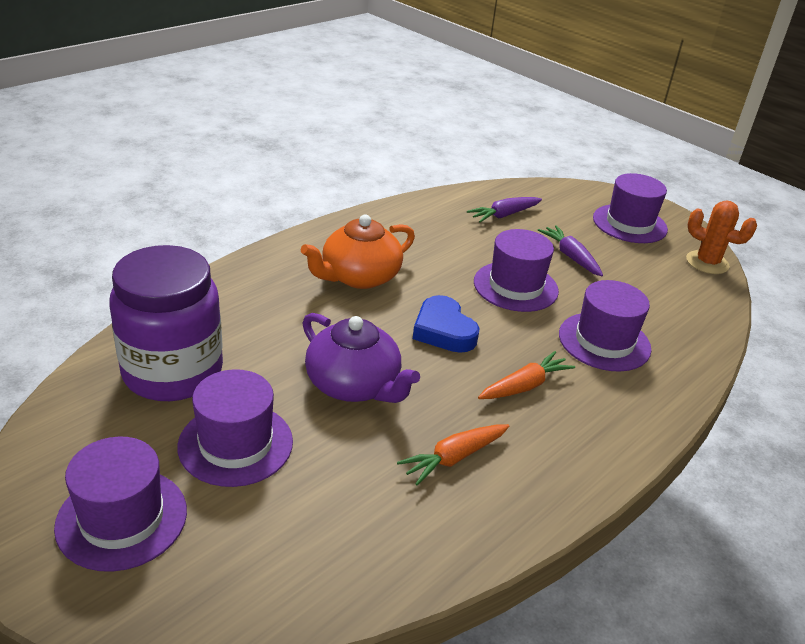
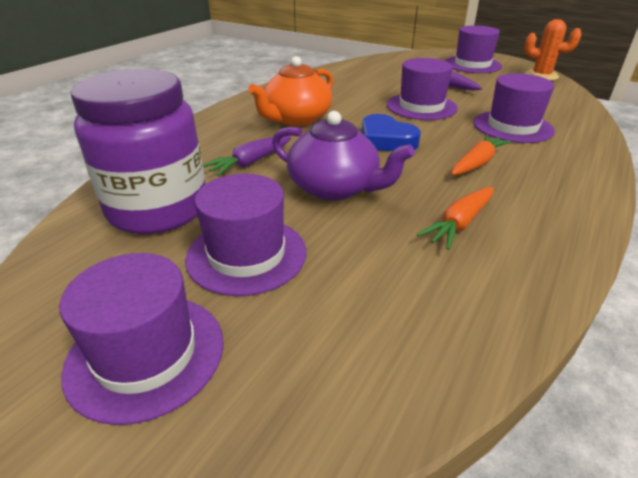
camera: 10 degrees left, 0 degrees up
purple carrot [467,197,542,222] -> purple carrot moved to [203,136,291,176]

